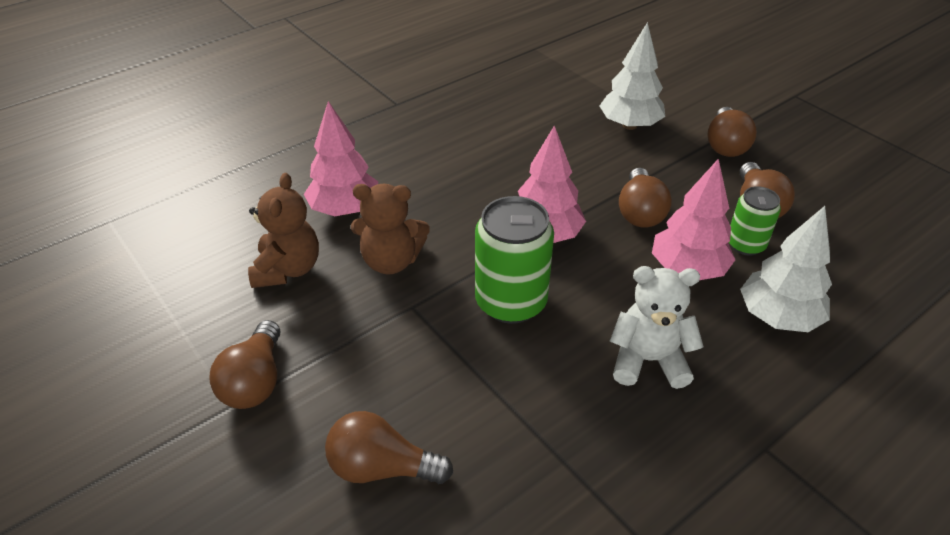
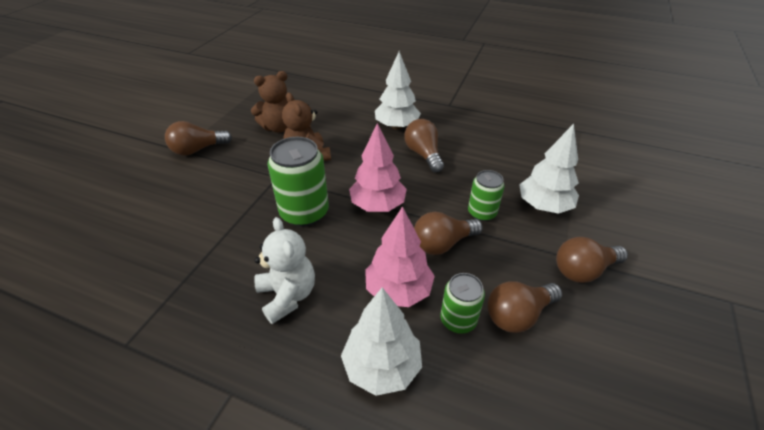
camera: 60 degrees right, 0 degrees up
pink tree [304,101,378,216] -> none
brown light bulb [325,411,453,484] -> brown light bulb moved to [404,119,444,172]
none -> white tree [375,51,421,130]
none -> green can [468,170,505,221]

